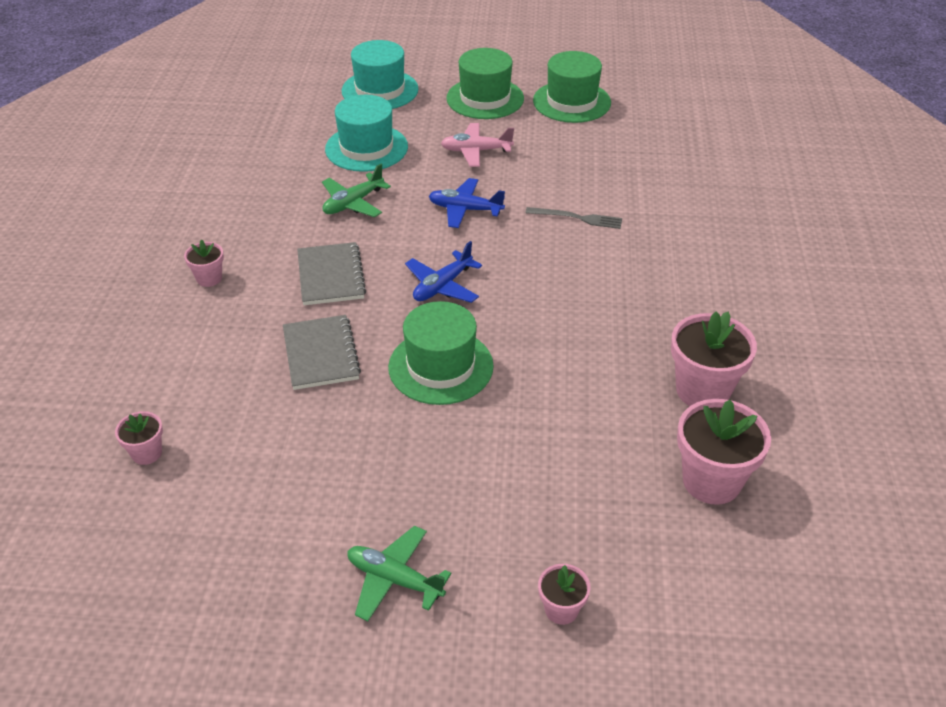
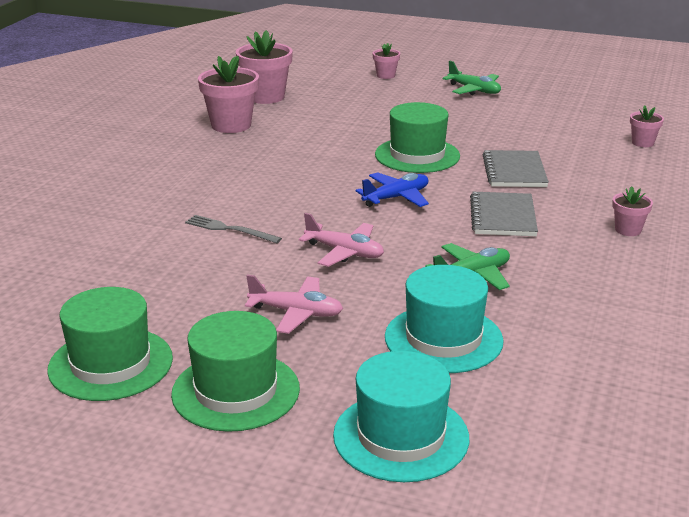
camera: 165 degrees left, 15 degrees down
blue plane [429,178,505,228] -> pink plane [299,213,384,267]

